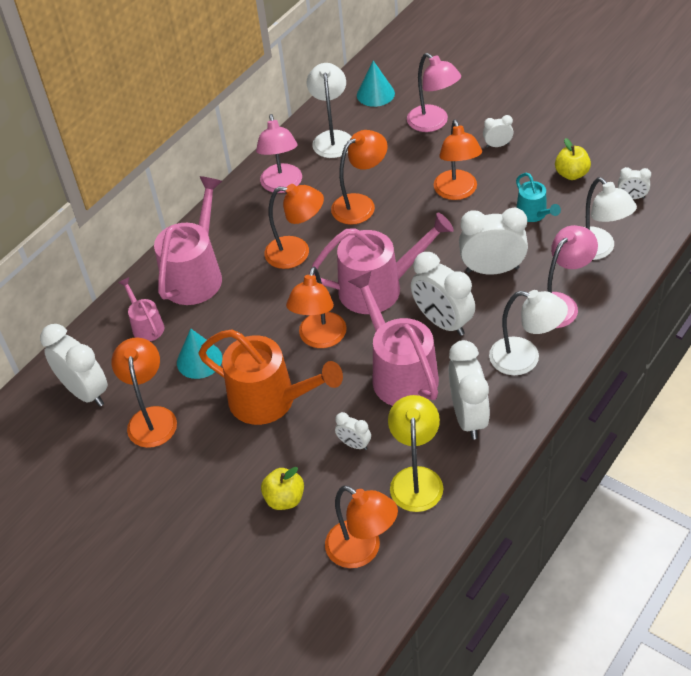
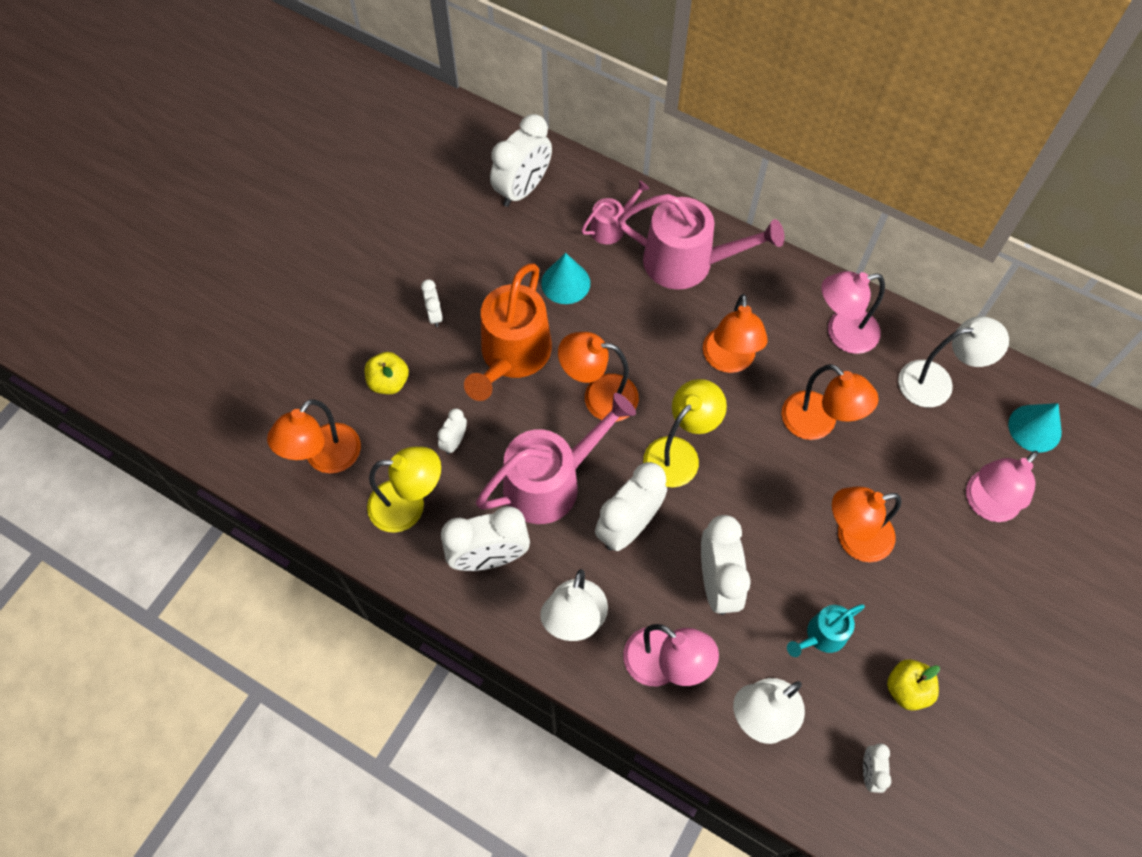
camera: 80 degrees right, 15 degrees up
orange lamp [111,338,177,448] -> none
pink watering can [309,213,454,314] -> yellow lamp [643,379,727,488]
white clock [483,115,514,148] -> white clock moved to [421,279,443,327]

